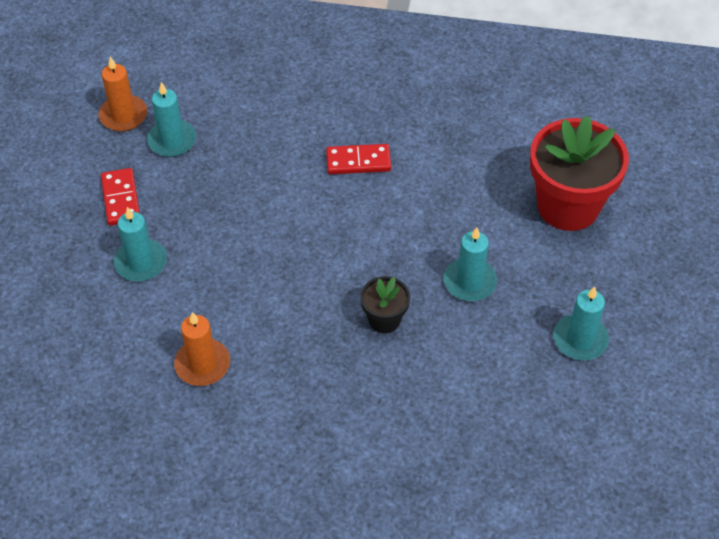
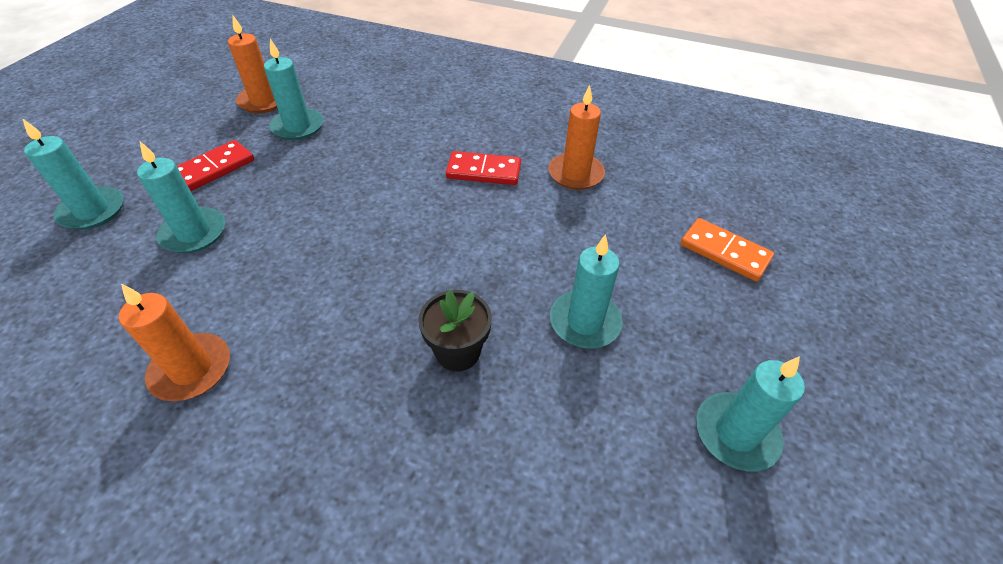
camera: 10 degrees right, 5 degrees down
red domino [101,168,140,226] -> red domino turned 45 degrees clockwise [177,140,254,191]
red flower pot [530,115,629,231] -> orange domino [680,218,774,281]
none -> turquoise candle [22,118,123,230]
none -> orange candle [548,85,605,190]

